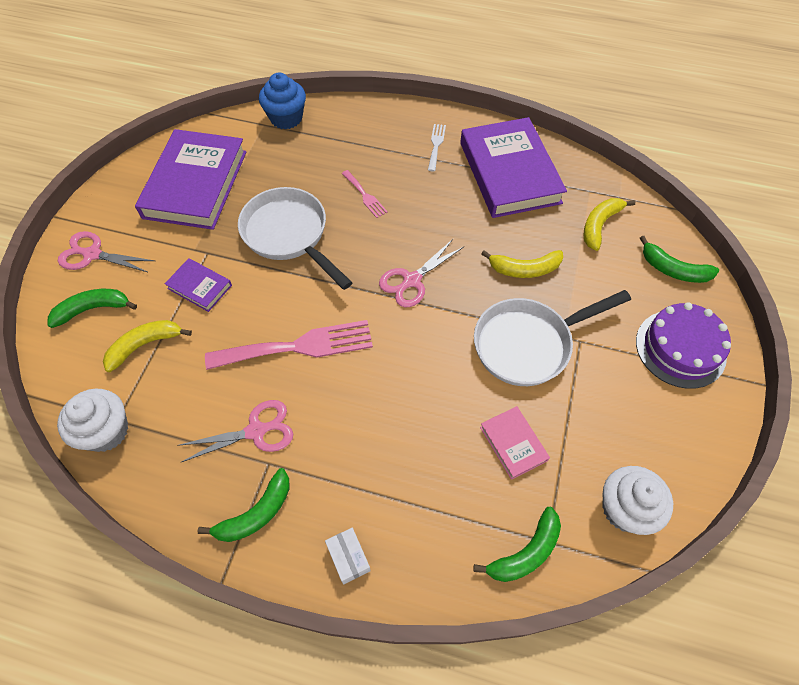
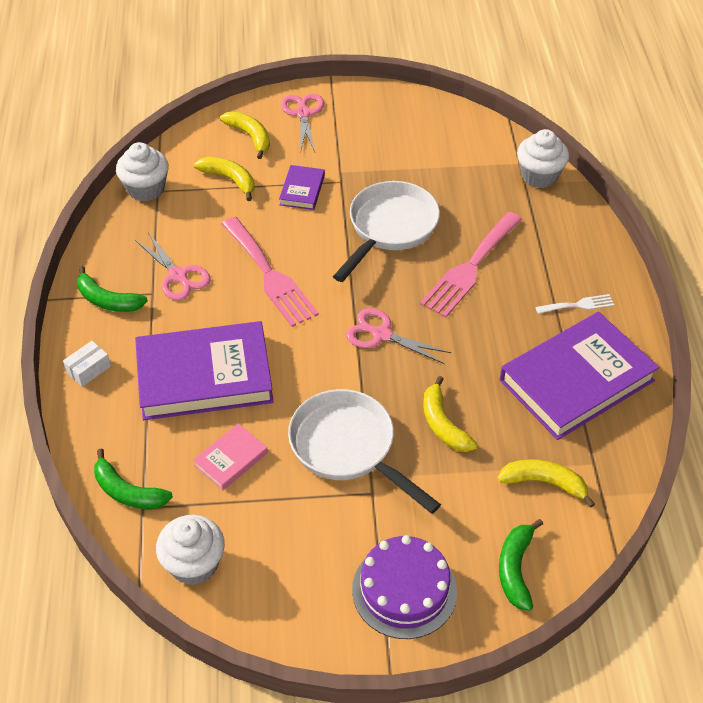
camera: 70 degrees right, 10 degrees down
green banana [48,289,137,328] -> yellow banana [220,111,270,159]
purple book [135,129,247,230] -> purple book moved to [135,321,274,420]
blue cupcake [259,73,306,129] -> white cupcake [517,129,569,188]
pink fork [342,170,388,218] -> pink fork [420,212,522,318], size x2.06

